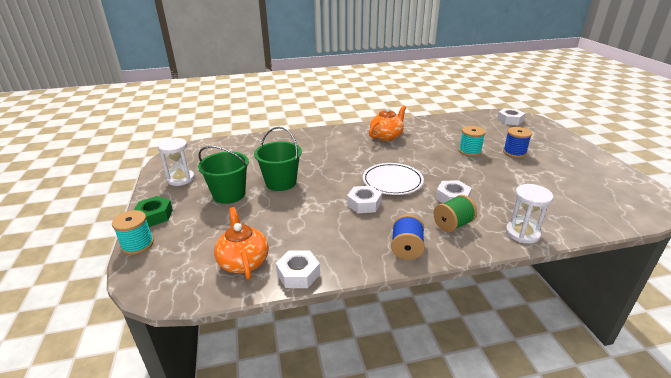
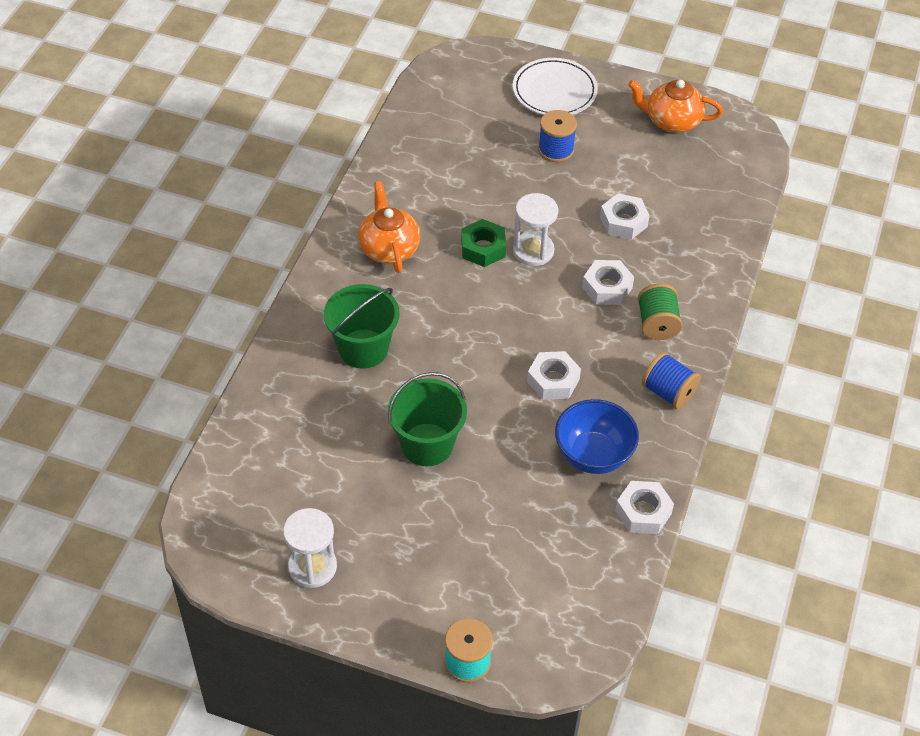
camera: 60 degrees left, 20 degrees up
green nut [134,196,173,227] -> green nut moved to [461,219,506,267]
green bucket [198,146,249,204] -> green bucket moved to [324,284,400,369]
orange teapot [214,207,269,279] -> orange teapot moved to [628,80,723,133]
white plate [363,163,424,195] -> white plate moved to [513,58,598,115]
turquoise spool [459,126,485,156] -> none
white nut [497,108,525,125] -> white nut moved to [600,194,650,240]
white hourglass [506,184,553,244] -> white hourglass moved to [513,193,558,266]
none -> blue bowl [555,399,639,474]

